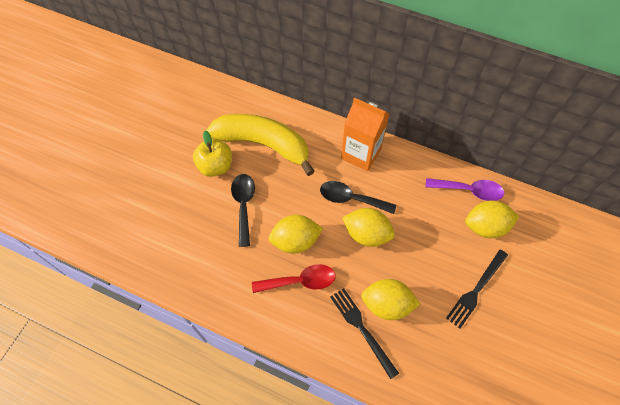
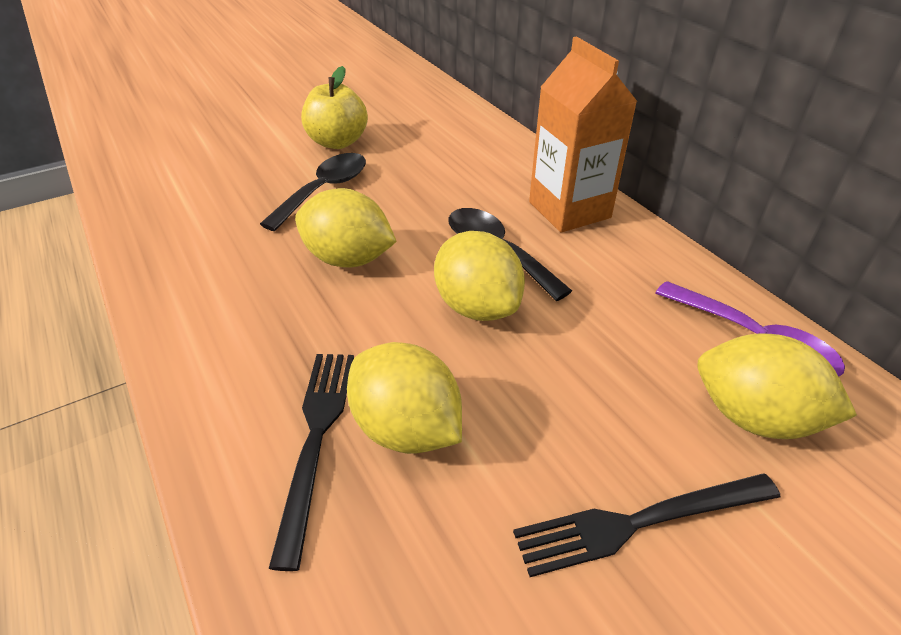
camera: 35 degrees right, 20 degrees down
yellow banana [206,114,315,176] -> none
red spoon [252,264,336,293] -> none

